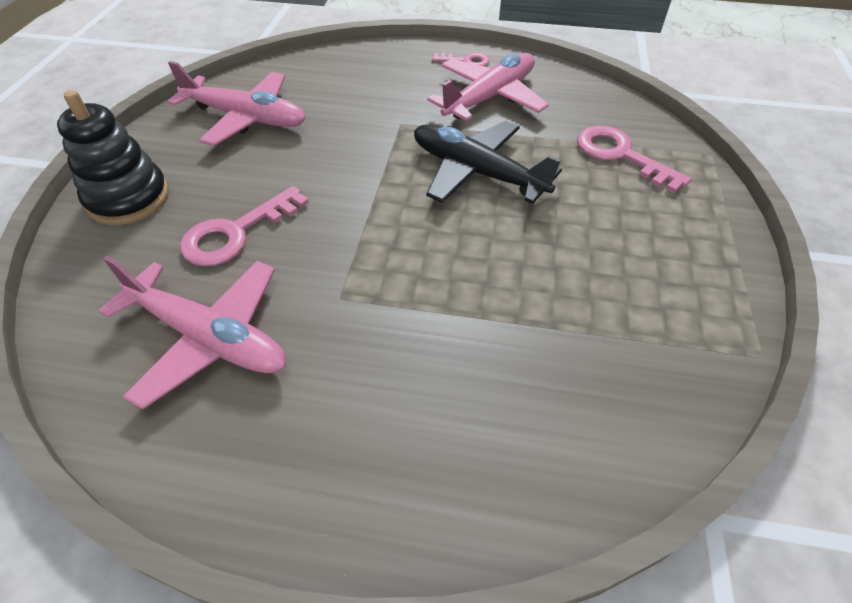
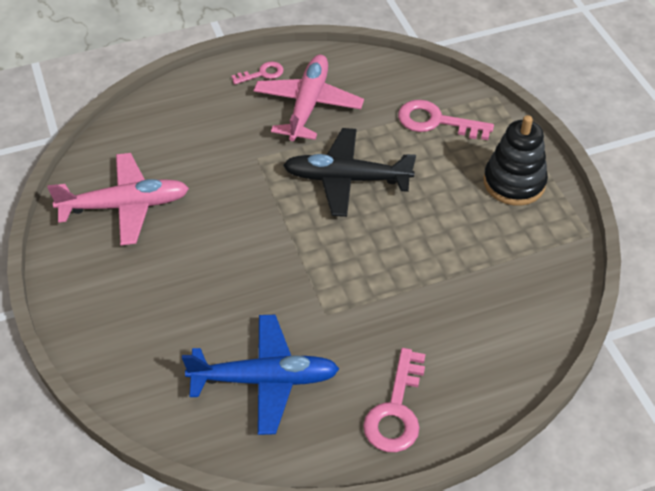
camera: 30 degrees left, 0 degrees up
black stacking toy [57,90,169,225] -> black stacking toy moved to [483,115,548,206]
pink plane [98,256,286,409] -> blue plane [182,315,339,435]
pink key [180,186,309,267] -> pink key moved to [363,348,425,452]

